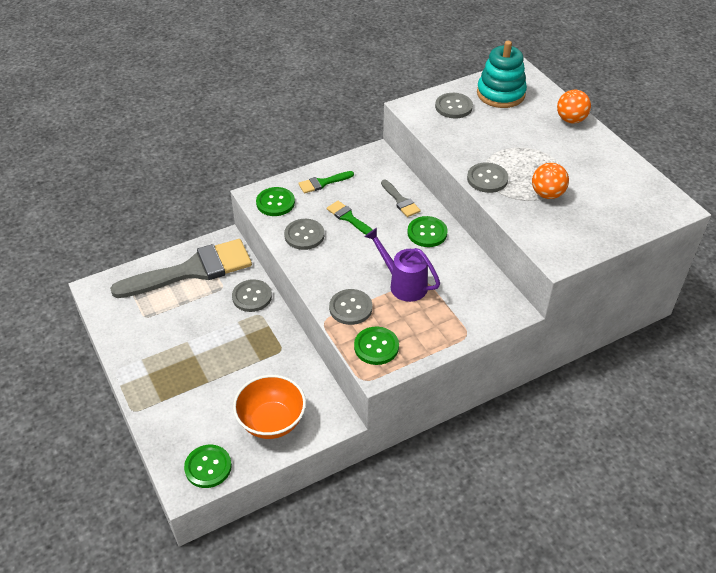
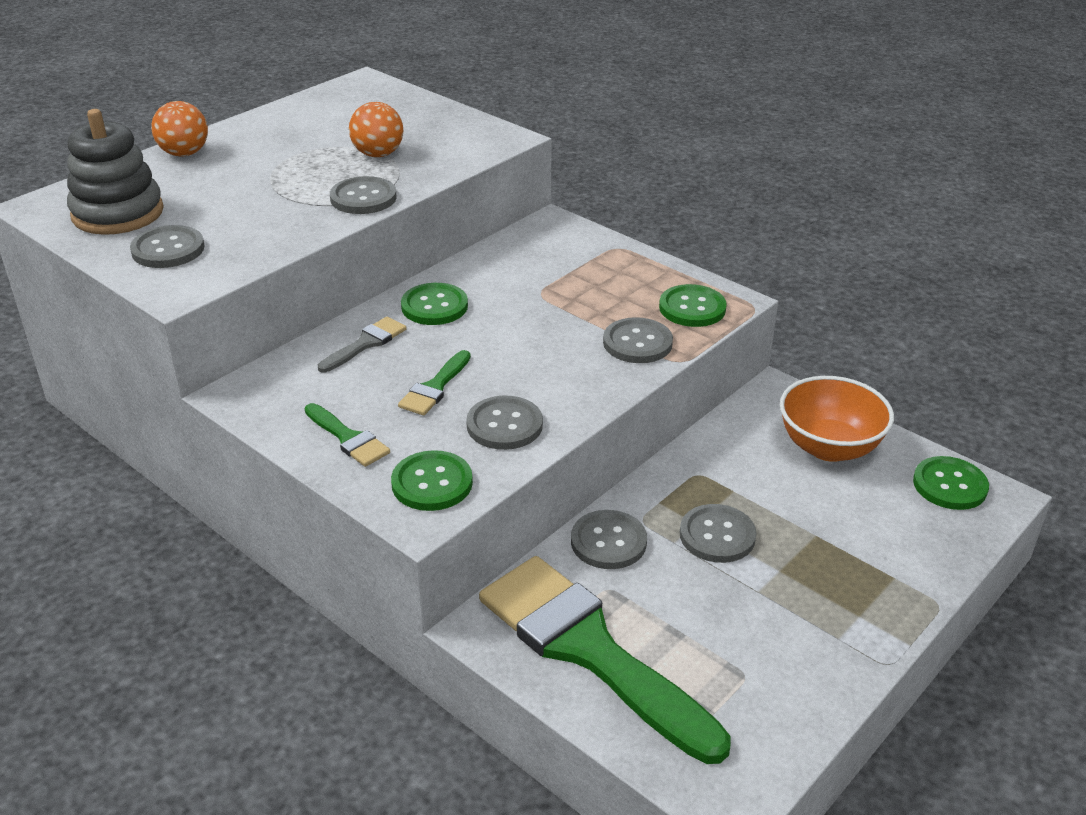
camera: 110 degrees left, 10 degrees down
grey brush [110,239,252,298] -> green brush [479,556,731,764]
purple watering can [365,228,440,302] -> none
turquoise stacking toy [477,41,527,108] -> grey stacking toy [67,109,164,235]
none -> grey button [680,504,756,563]

